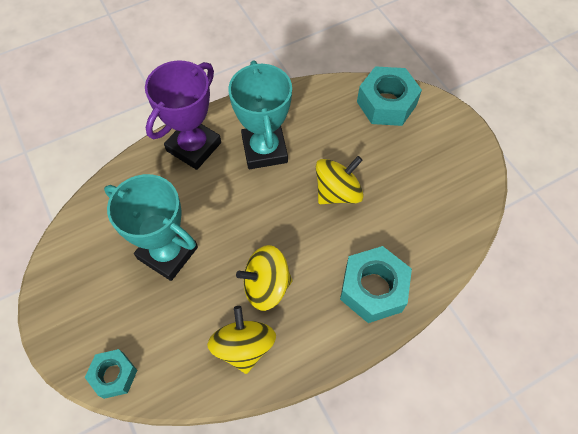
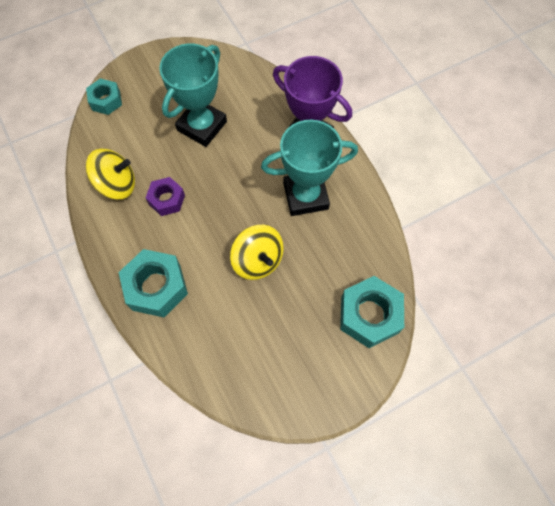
camera: 90 degrees right, 5 degrees up
yellow spinning top [236,245,292,311] -> purple nut [146,177,185,216]

